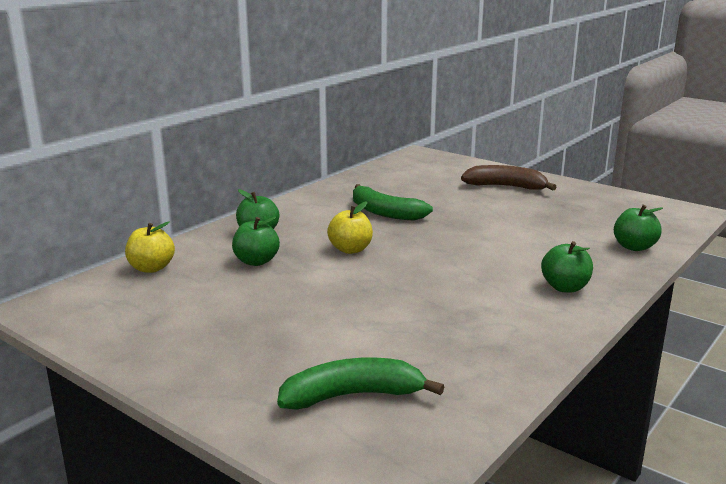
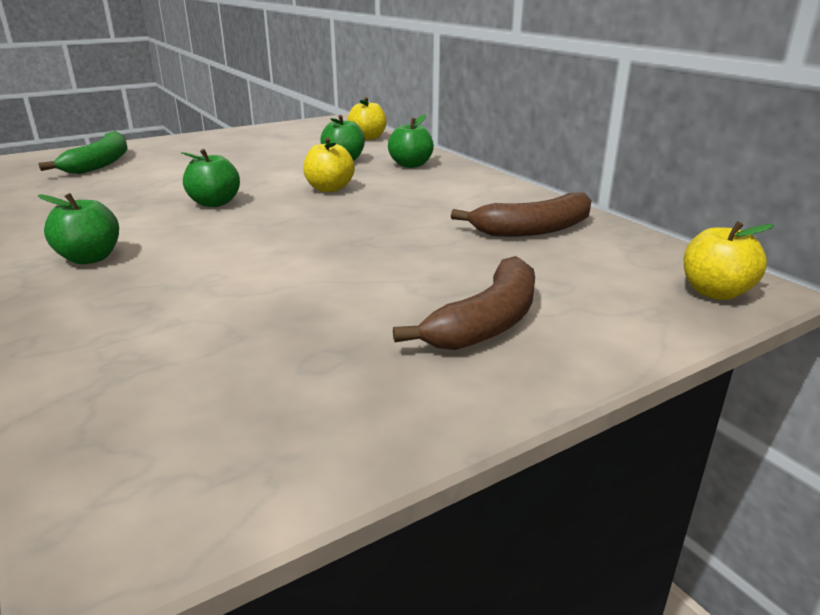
camera: 110 degrees right, 5 degrees up
green banana [353,184,433,221] -> none
green apple [614,205,663,251] -> green apple moved to [181,149,240,207]
none -> brown banana [451,192,591,237]
none -> yellow apple [684,221,774,300]

